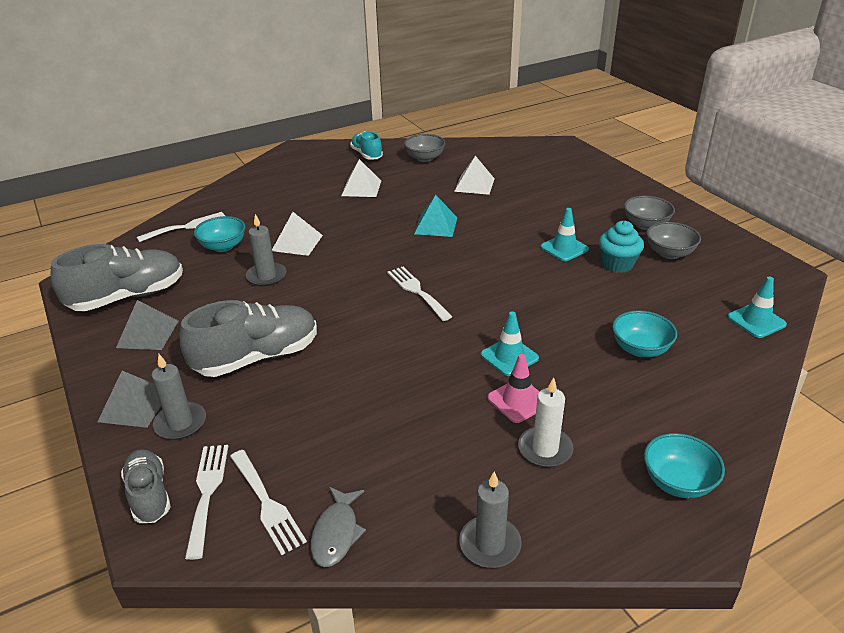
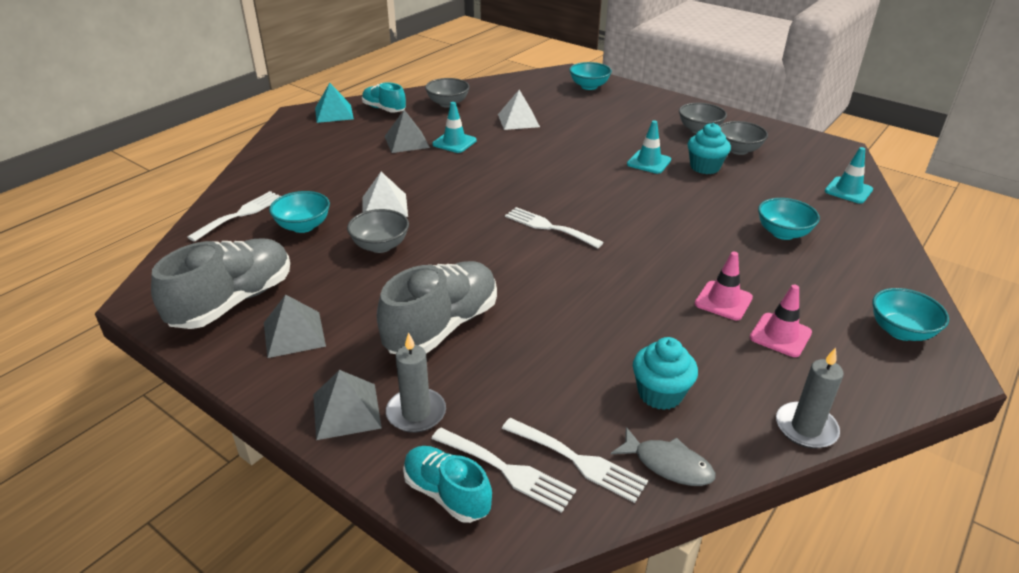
camera: 25 degrees left, 0 degrees up
grey shoe [121,449,171,523] -> turquoise shoe [403,446,492,523]
white fork [185,445,228,560] -> white fork turned 150 degrees clockwise [431,427,576,513]
grey candle [246,214,286,286] -> grey bowl [347,209,409,253]
grey fish [311,487,366,567] -> grey fish turned 45 degrees counterclockwise [611,427,715,486]
white pyramid [341,159,381,197] -> grey pyramid [384,110,430,153]
turquoise pyramid [414,195,457,237] -> turquoise pyramid moved to [315,83,354,123]
turquoise traffic cone [481,311,539,376] -> turquoise traffic cone moved to [432,102,477,153]
white candle [518,378,574,467] -> pink traffic cone [750,285,812,357]
none -> turquoise bowl [569,62,612,90]
none -> turquoise cupcake [633,337,698,410]

